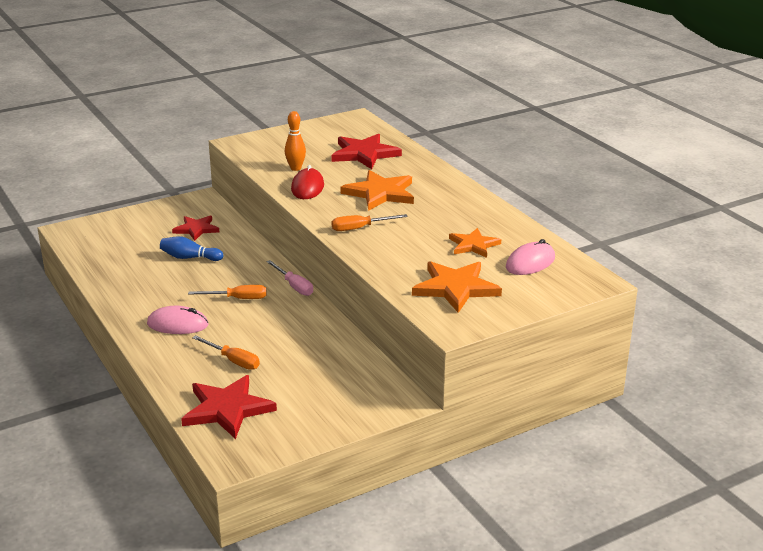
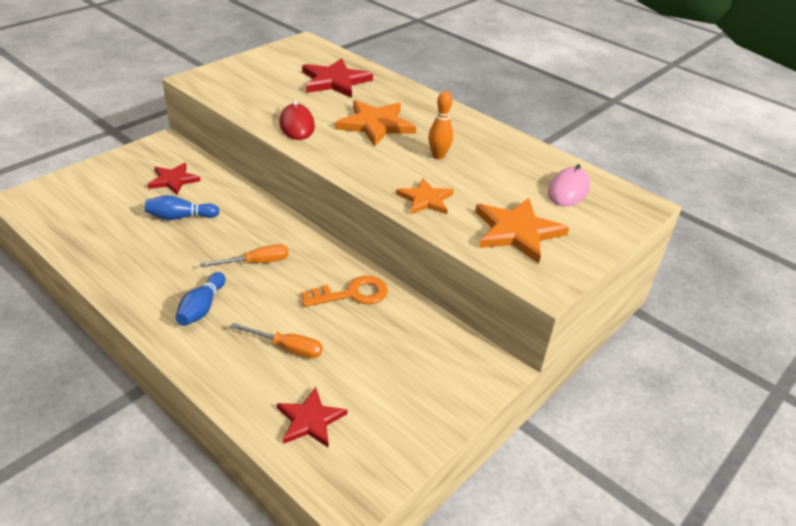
camera: 20 degrees left, 10 degrees up
pink mouse [147,306,208,334] -> blue bowling pin [175,272,225,326]
red star [181,375,277,439] -> red star [277,387,348,448], size x0.64
pink screwdriver [266,260,313,296] -> none
orange bowling pin [285,111,306,171] -> orange bowling pin moved to [428,91,453,159]
orange screwdriver [332,214,408,231] -> none
orange star [449,228,501,258] -> orange star moved to [396,178,454,215]
none -> orange key [301,276,388,307]

